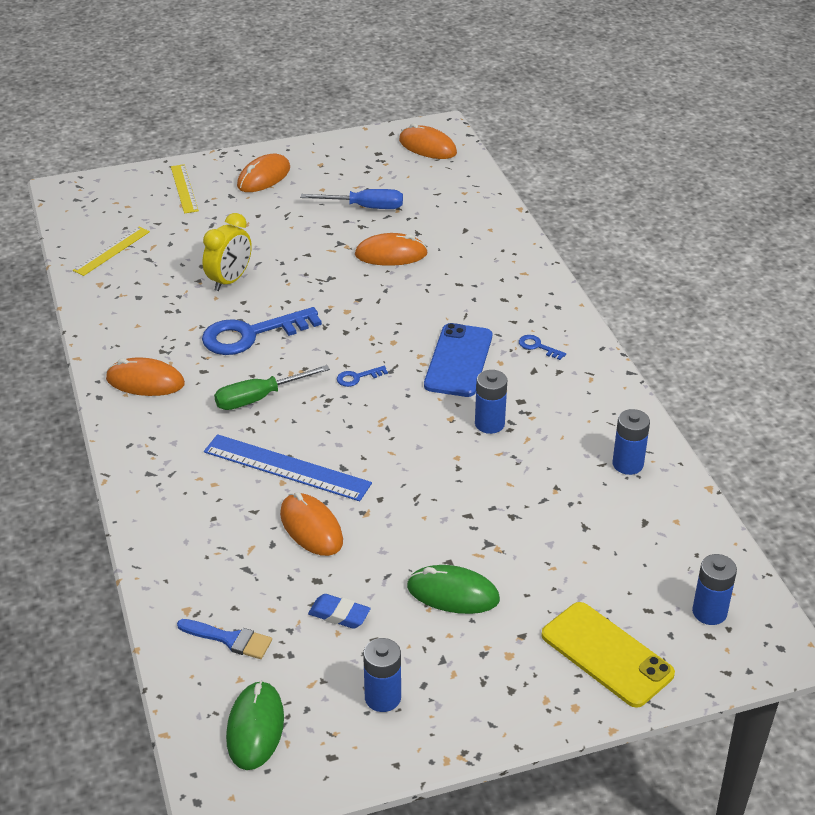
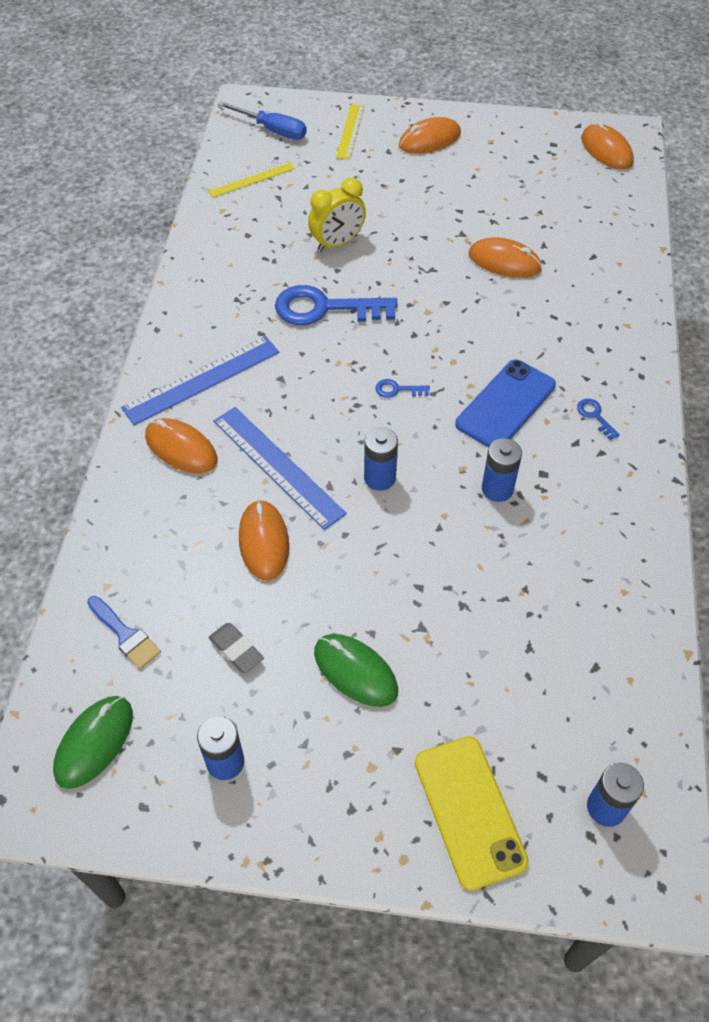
camera: 25 degrees right, 15 degrees up
orange mouse [106,358,185,396] -> orange mouse moved to [145,418,218,473]
green screwdriver [214,365,330,410] -> none
blue screwdriver [300,189,403,209] -> blue screwdriver moved to [218,101,307,140]
blue eraser [308,594,371,629] -> grey eraser [209,623,264,673]
blue battery [613,409,650,475] -> blue battery moved to [364,427,398,491]
none -> blue ruler [121,336,280,425]

